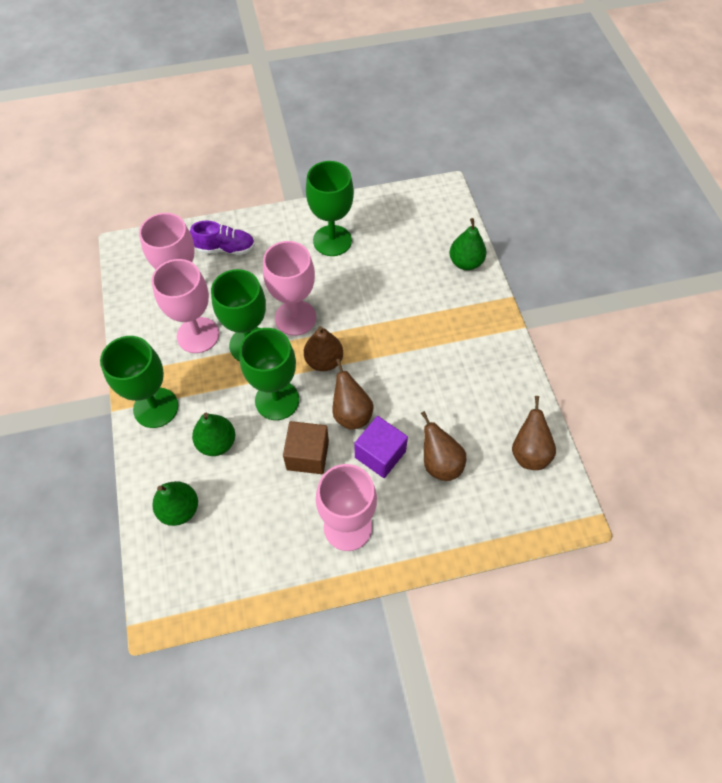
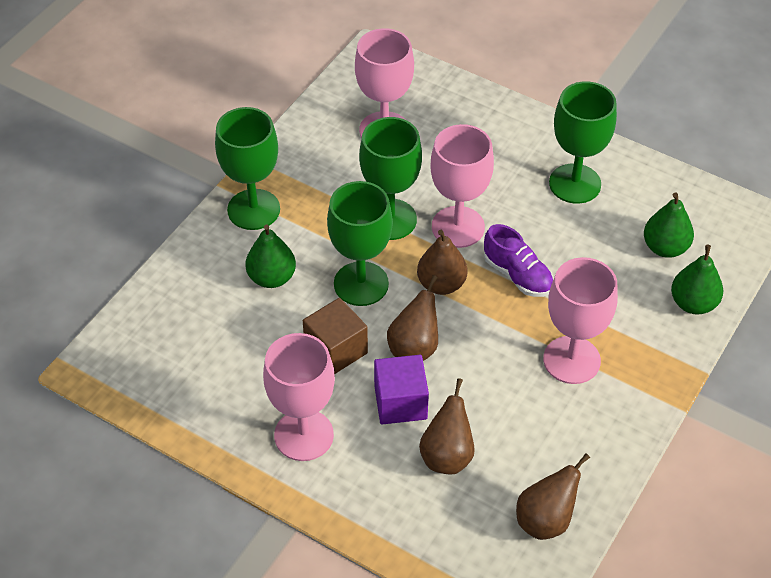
camera: 45 degrees right, 10 degrees down
pink goblet [151,259,219,353] -> pink goblet moved to [543,257,618,384]
green pear [152,481,198,526] -> green pear moved to [644,192,694,258]
purple shoe [190,220,255,255] -> purple shoe moved to [484,224,554,297]

